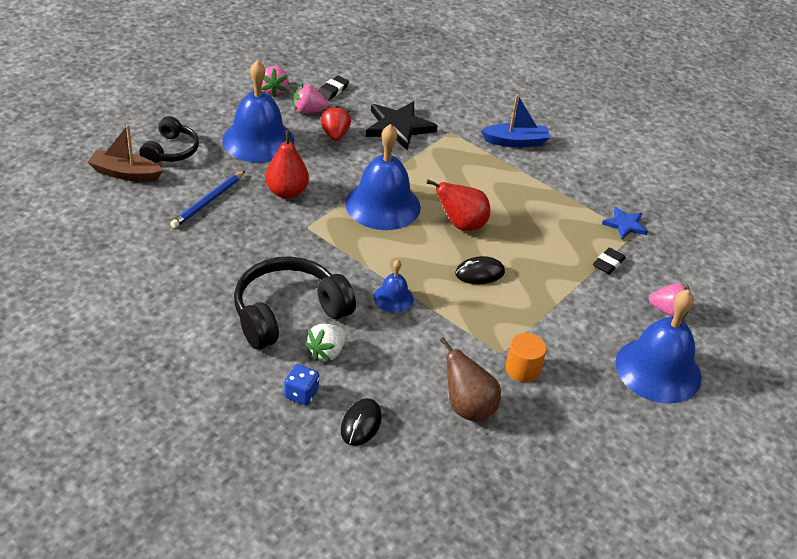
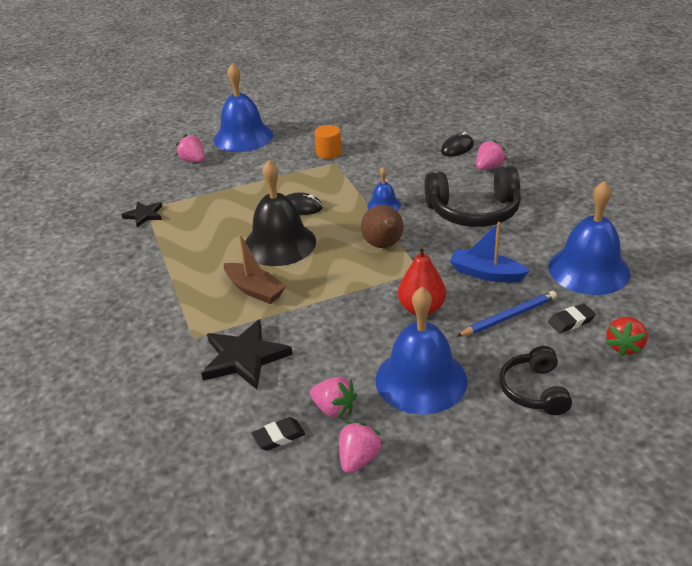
camera: 145 degrees left, 5 degrees down
brown boat [88,124,163,182] -> brown boat moved to [224,234,286,304]
black headphones [139,116,199,163] -> black headphones turned 45 degrees counterclockwise [499,346,572,415]
blue dice [284,364,319,405] -> pink strawberry [476,140,506,170]
white strawberry [305,324,346,361] -> none
red strawberry [321,105,351,141] -> red strawberry moved to [606,317,648,357]
blue bell [345,124,421,230] -> blue bell moved to [548,180,631,295]
red pear [426,180,490,231] -> black bell [245,160,316,266]
brown pear [440,337,501,422] -> brown pear moved to [361,205,404,248]
blue boat [481,94,550,147] -> blue boat moved to [450,222,530,283]
black eraser [593,248,626,274] -> black eraser moved to [548,303,596,333]
blue star [602,207,648,240] -> black star [121,201,162,228]

